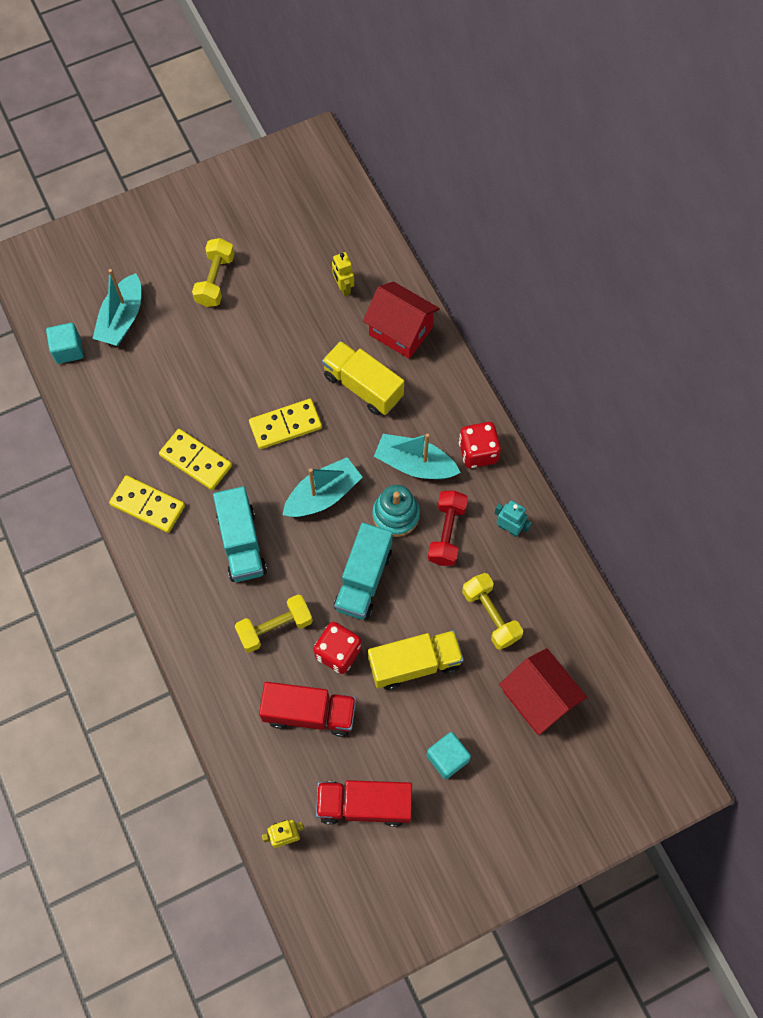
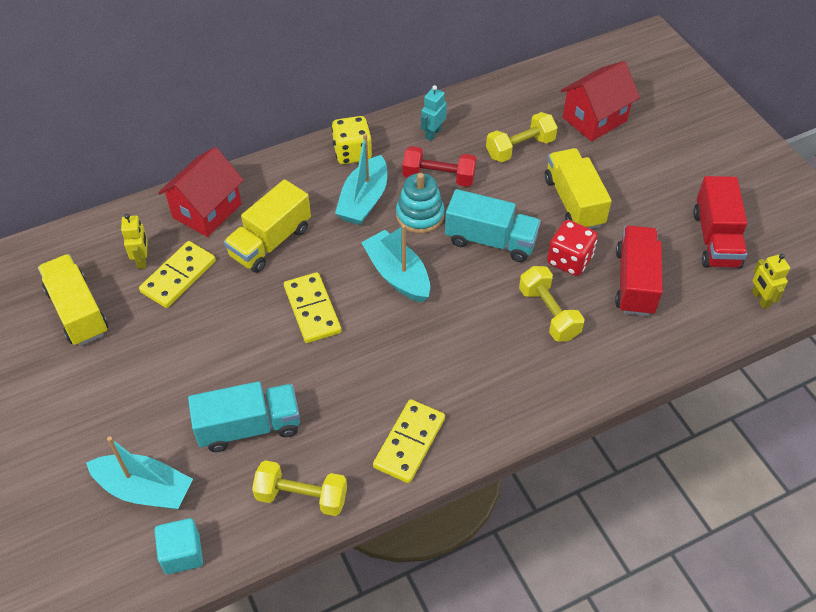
camera: 90 degrees left, 15 degrees down
yellow domino [159,429,232,490] -> yellow domino moved to [139,241,216,308]
yellow dumbbell [192,238,234,307] -> yellow dumbbell moved to [252,460,347,516]
turquoise truck [213,486,267,582] -> turquoise truck moved to [188,381,300,452]
yellow robot [332,252,354,296] -> yellow robot turned 75 degrees counterclockwise [121,214,148,269]
turquoise cube [427,732,471,779] -> none
red dice [459,422,501,468] -> yellow dice [331,116,372,164]
none -> yellow truck [38,254,108,346]

